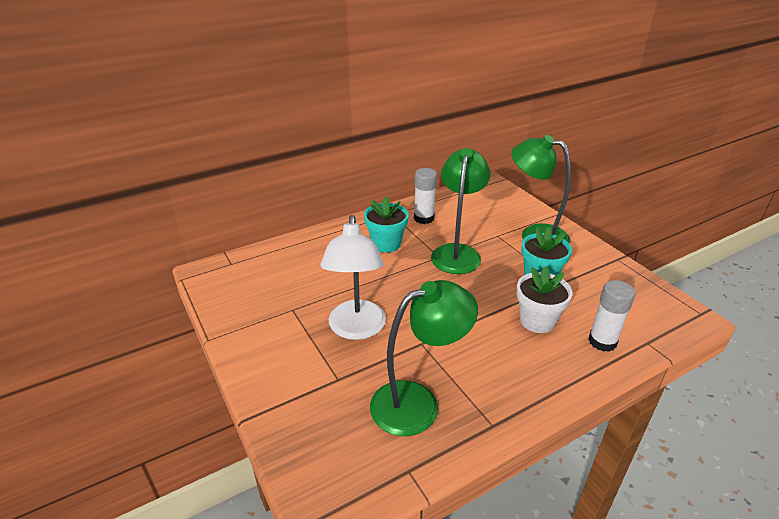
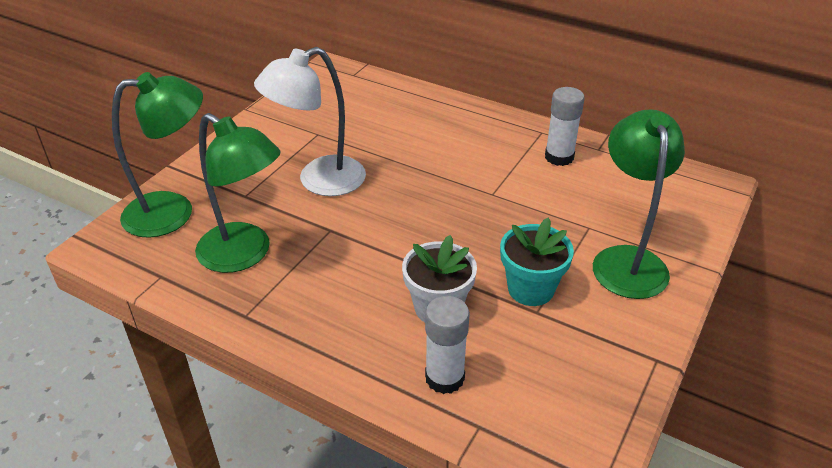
camera: 60 degrees right, 5 degrees up
turquoise flower pot [364,196,409,253] -> none
green lamp [431,148,490,274] -> green lamp moved to [112,72,203,238]

